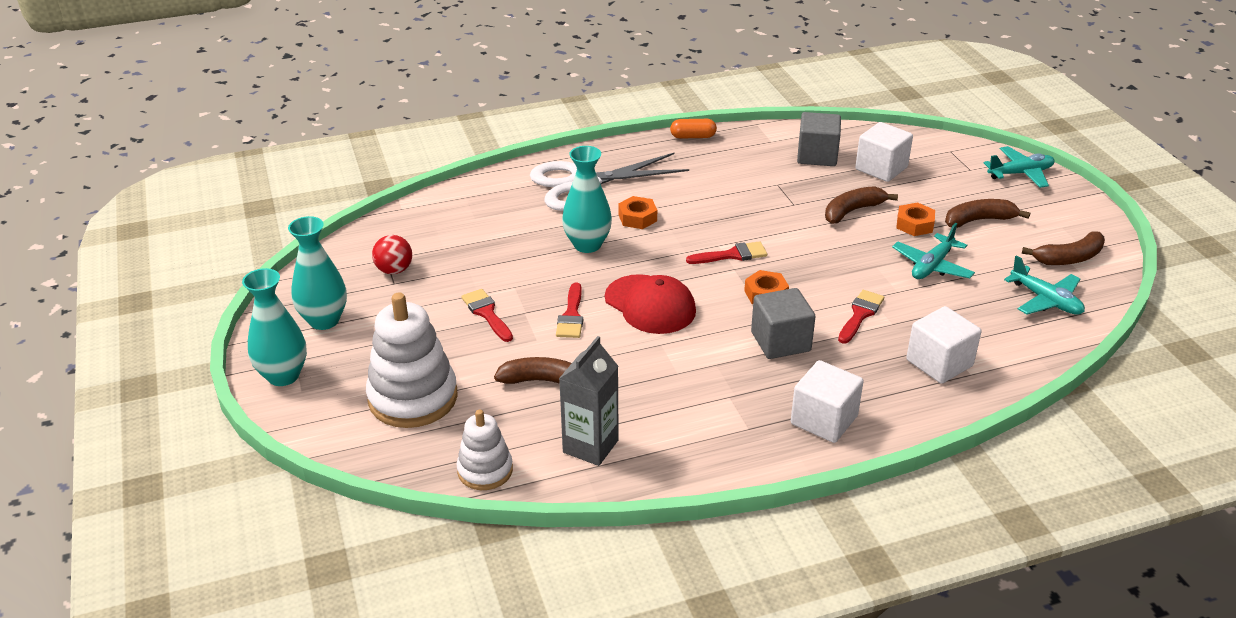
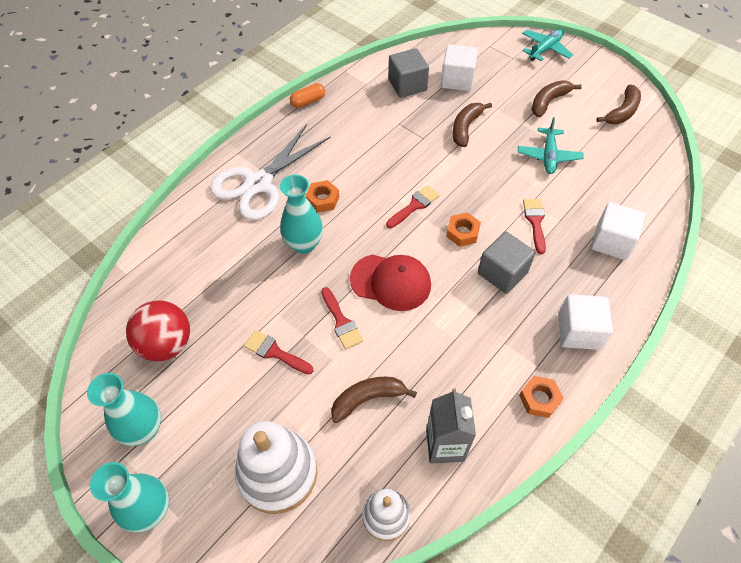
camera: 30 degrees left, 20 degrees up
red ball [372,235,412,274] -> red ball [126,300,190,361], size x1.64
orange nut [896,202,935,236] -> orange nut moved to [519,376,564,418]
turquoise plane [1004,255,1085,315] -> none

